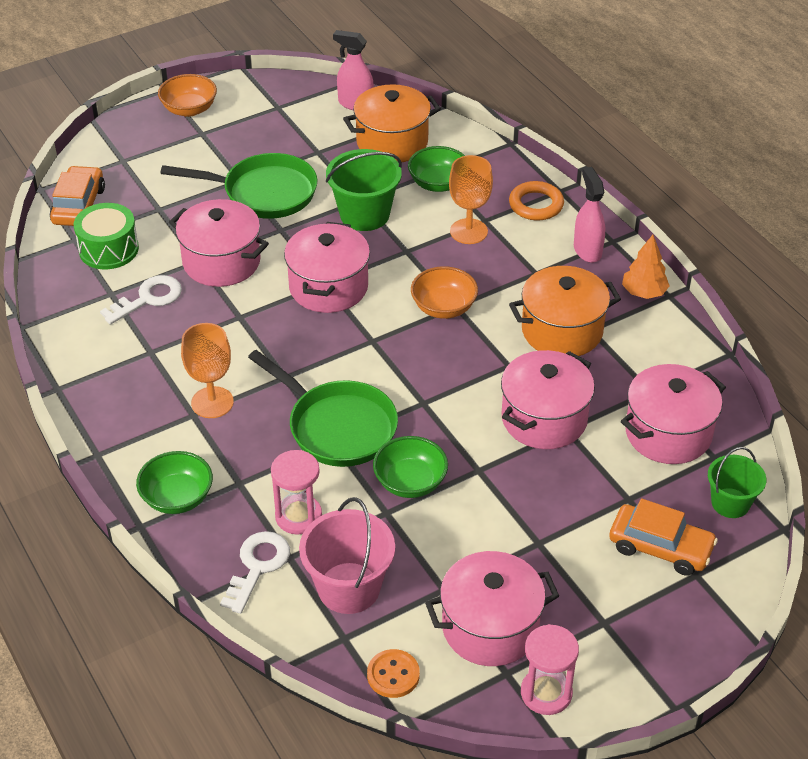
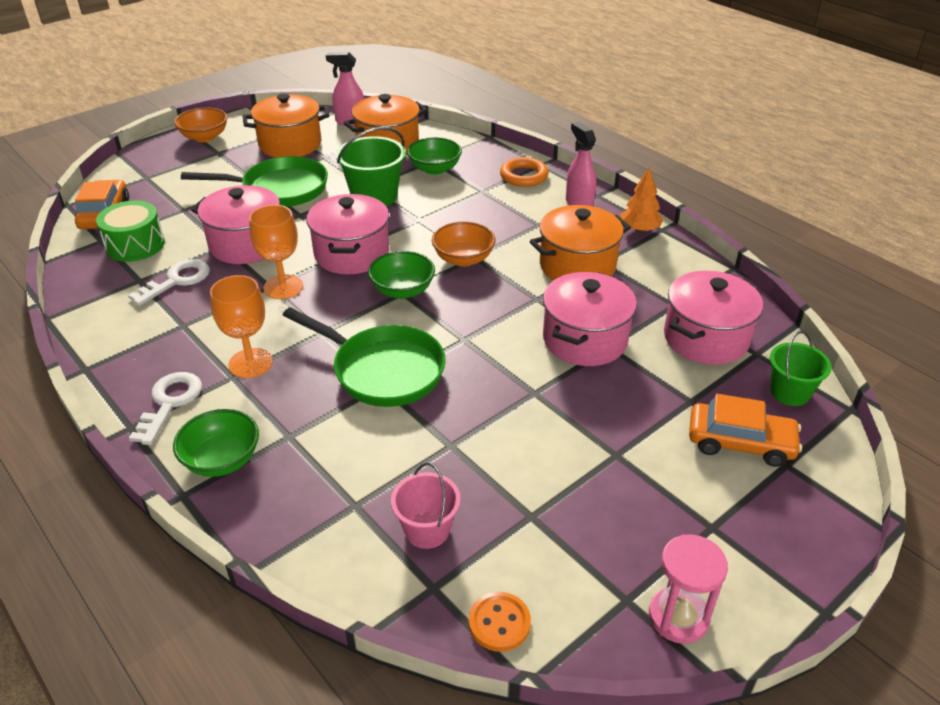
camera: 10 degrees left, 5 degrees down
white key [220,531,290,614] -> white key moved to [129,372,202,445]
pink hourglass [271,450,322,535] -> none
pink bucket [299,497,395,614] -> pink bucket [391,463,461,549], size x0.64
green bowl [373,436,448,498] -> green bowl moved to [368,251,435,299]
pink pot [425,551,559,666] -> none
orange goblet [449,155,493,244] -> orange goblet moved to [249,205,303,299]
none -> orange pot [242,94,330,158]

